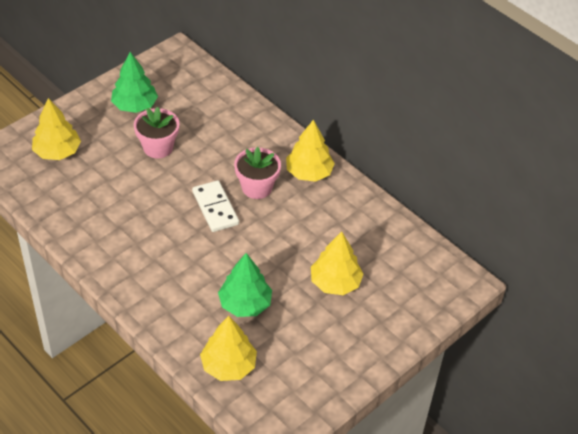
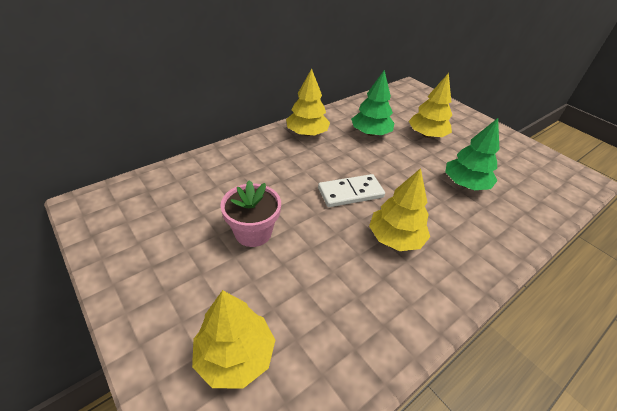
camera: 85 degrees left, 5 degrees down
green tree [111,52,158,113] -> green tree moved to [351,70,394,136]
yellow tree [200,316,257,381] -> yellow tree moved to [369,168,430,251]
pink flower pot [234,147,281,199] -> none

